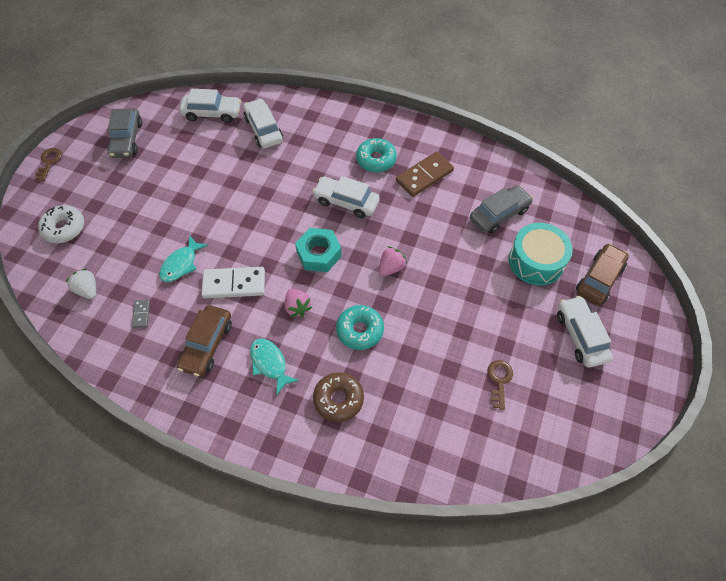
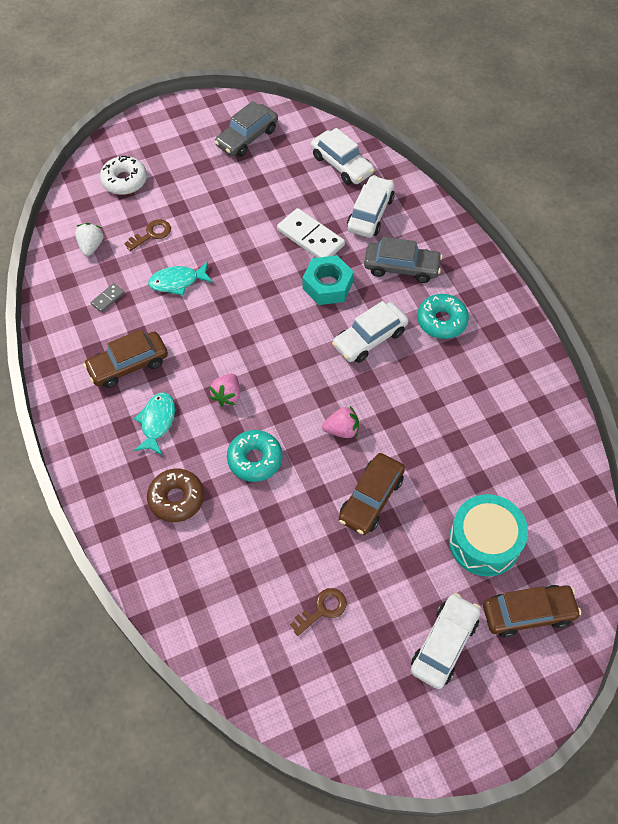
camera: 45 degrees right, 0 degrees up
brown key [35,148,62,181] -> brown key moved to [125,219,171,251]
white domino [201,267,265,298] -> white domino moved to [277,208,345,258]
turquoise nut [295,228,342,272] -> turquoise nut moved to [303,255,354,305]
white car [312,176,380,218] -> white car turned 105 degrees counterclockwise [332,301,408,363]
brown domino [396,152,454,197] -> none
grey car [470,185,533,234] -> grey car moved to [364,237,443,283]
none -> brown car [339,453,405,535]

